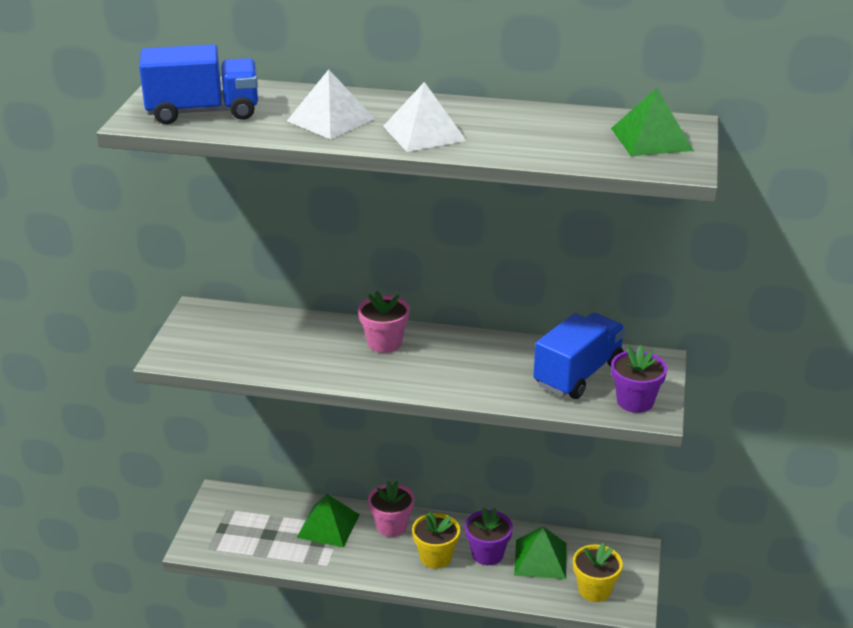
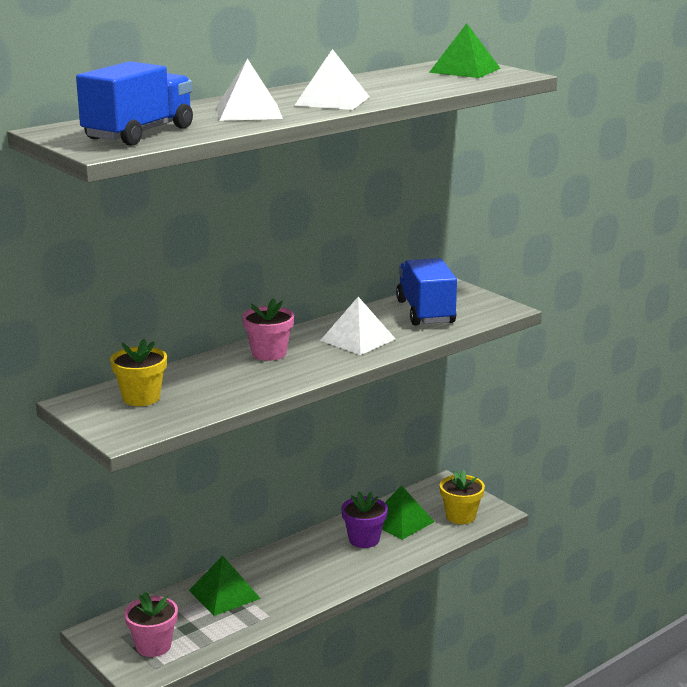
camera: 50 degrees left, 10 degrees down
pink flower pot [368,481,415,537] -> pink flower pot moved to [124,592,178,657]
yellow flower pot [412,511,460,569] -> yellow flower pot moved to [110,339,167,406]
purple flower pot [611,345,667,413] -> none
none -> white pyramid [320,297,396,355]

